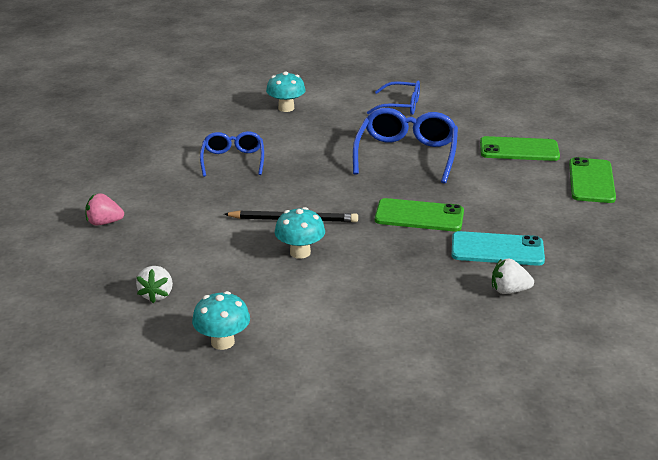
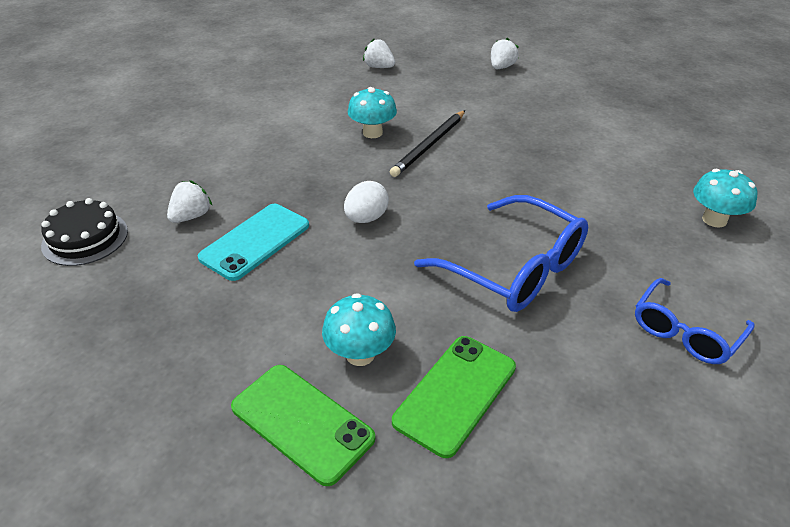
camera: 120 degrees right, 10 degrees up
pink strawberry [85,193,124,225] -> white strawberry [491,38,519,69]
turquoise mushroom [192,291,250,350] -> turquoise mushroom moved to [322,293,396,366]
blue glasses [200,131,264,177] -> none
green phone [375,198,464,232] -> white egg [344,181,389,223]
none -> black cake [41,198,128,266]

